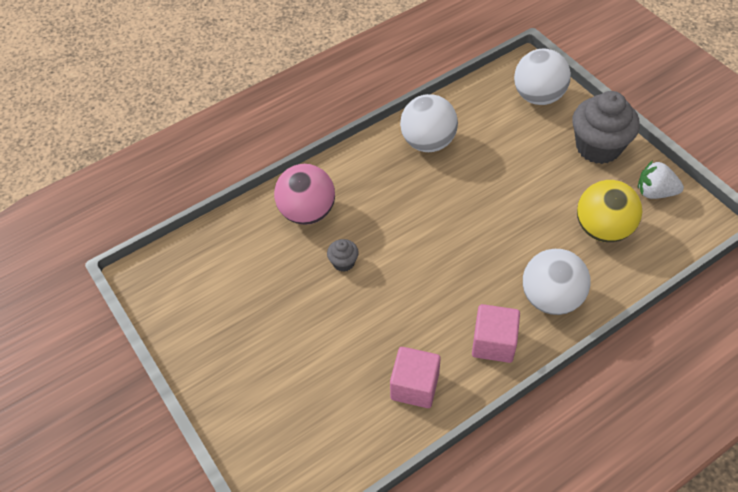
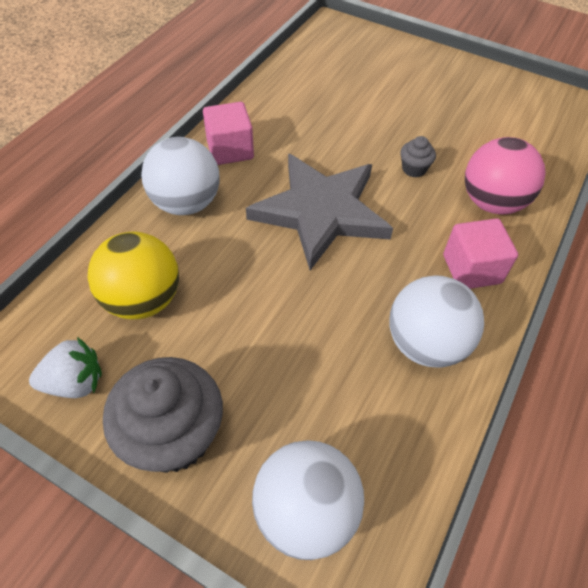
camera: 150 degrees right, 0 degrees up
pink cube [390,347,441,408] -> pink cube moved to [443,218,518,289]
none -> grey star [246,154,393,270]

